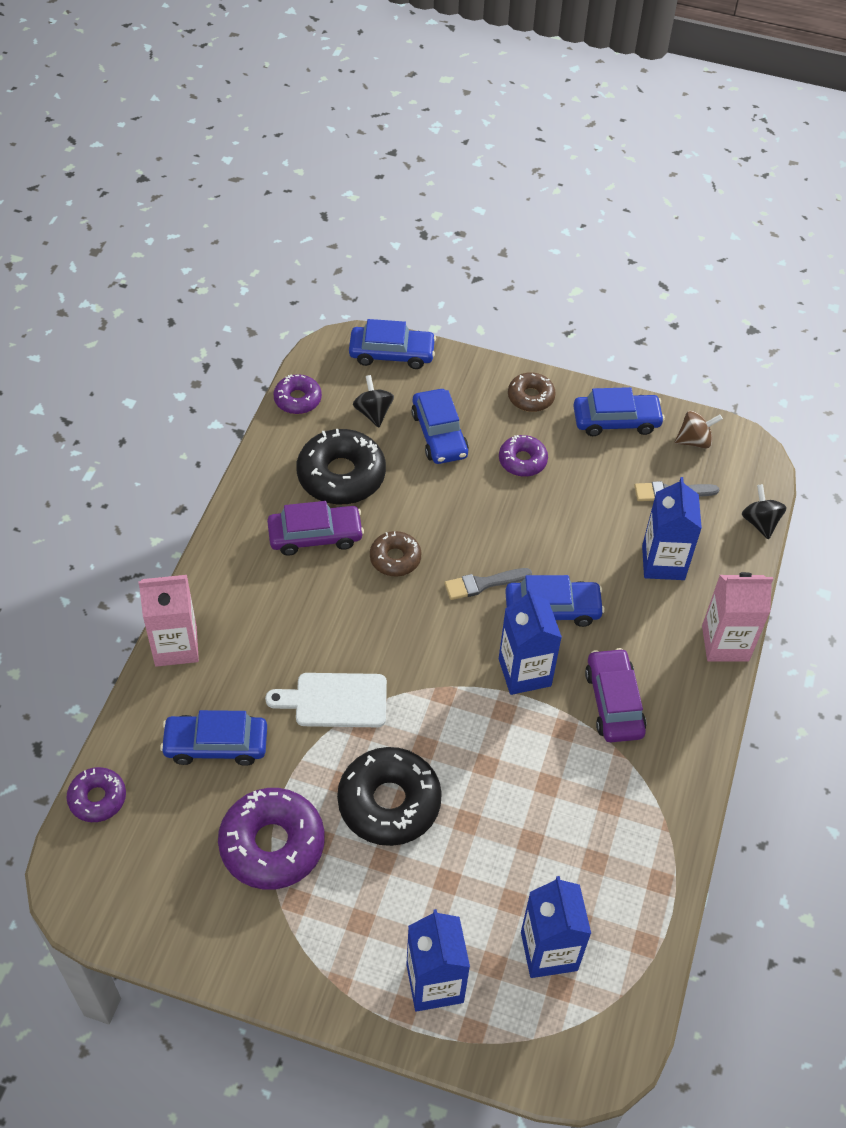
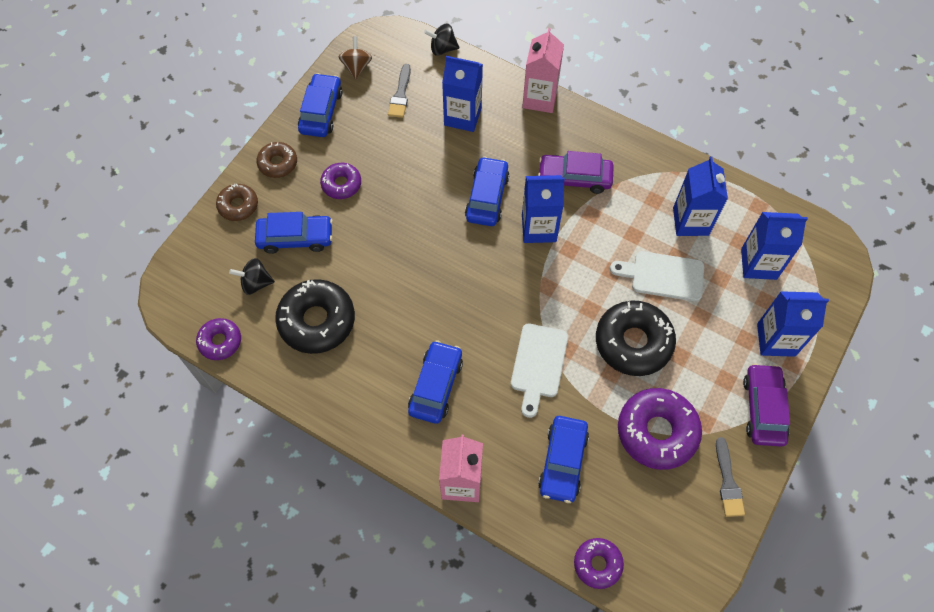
camera: 75 degrees left, 10 degrees up
purple car [267,501,364,556] -> purple car moved to [743,363,790,447]
blue car [349,319,436,369] -> blue car moved to [408,340,463,424]
brown donut [370,531,421,576] -> brown donut moved to [216,183,258,221]
grey brush [445,568,532,600] -> grey brush moved to [716,437,745,517]
none -> white cutting board [610,251,704,301]
none -> blue carton [673,156,728,236]

